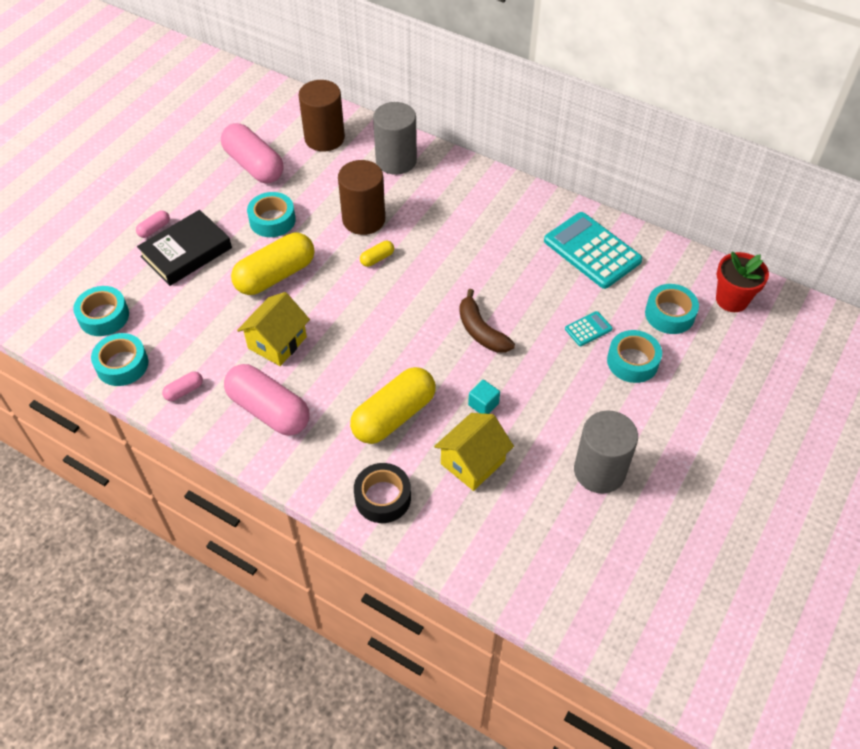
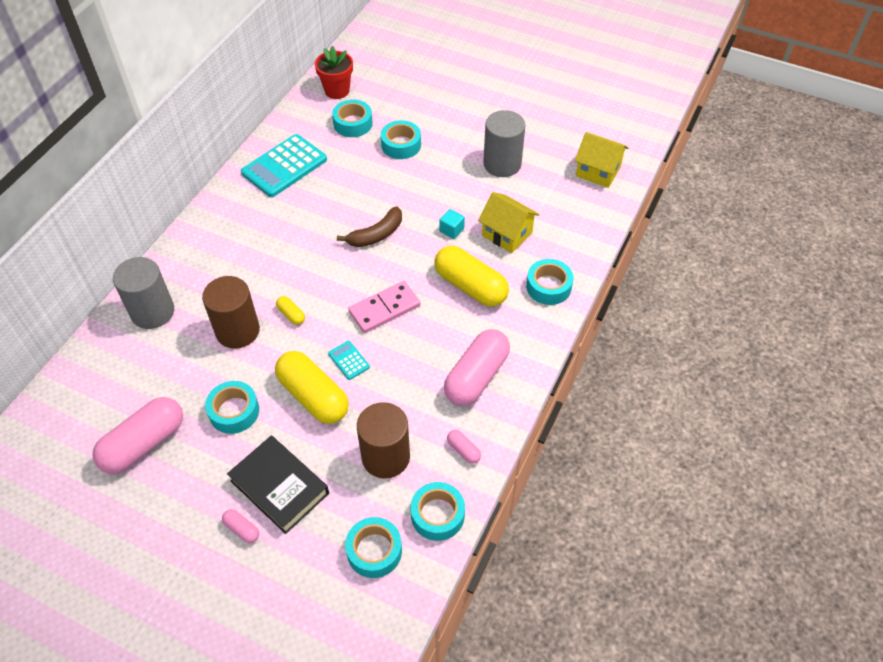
camera: 95 degrees left, 0 degrees up
yellow house [237,292,310,366] -> yellow house moved to [575,132,628,188]
brown cylinder [299,80,345,151] -> brown cylinder moved to [357,402,410,479]
black tape [354,463,411,523] -> turquoise tape [526,259,573,305]
turquoise calculator [565,311,613,346] -> turquoise calculator moved to [328,341,370,380]
none -> pink domino [348,281,420,333]

